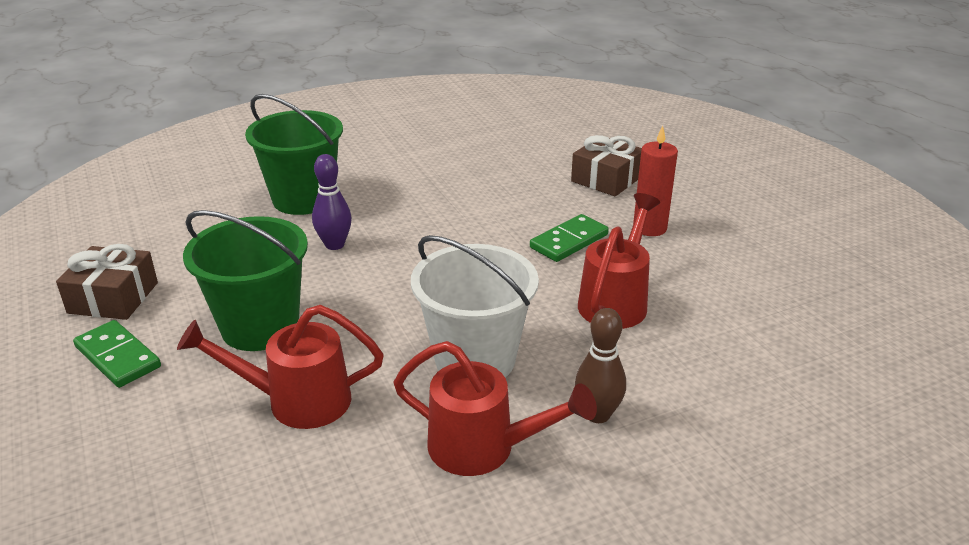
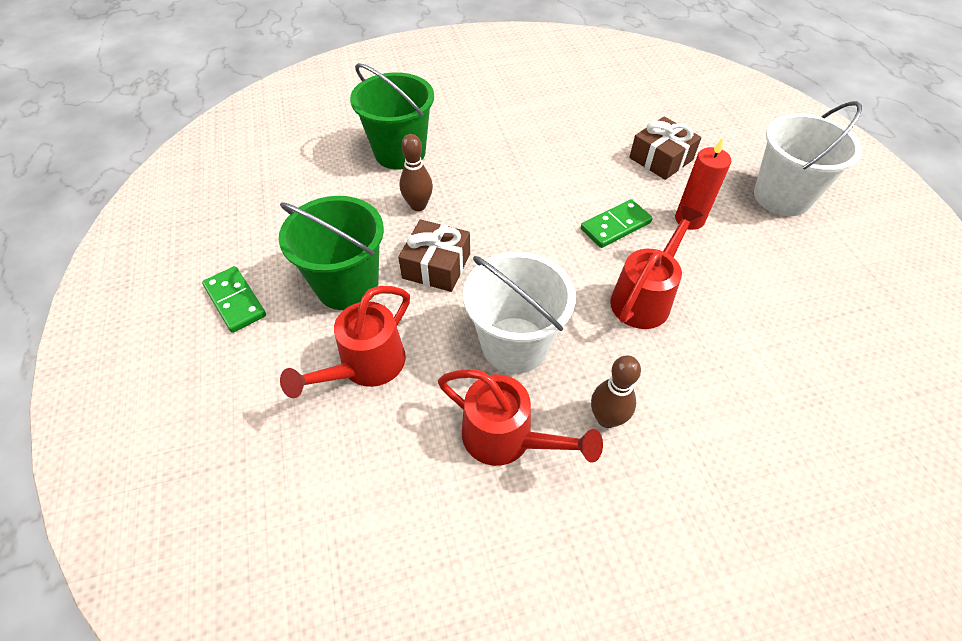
camera: 10 degrees right, 20 degrees up
brown gift [56,244,158,320] -> brown gift moved to [398,219,470,292]
red watering can [177,305,384,429] -> red watering can turned 60 degrees counterclockwise [280,286,410,398]
purple bowling pin [312,154,352,250] -> brown bowling pin [400,134,433,211]
none -> white bucket [754,101,862,216]

